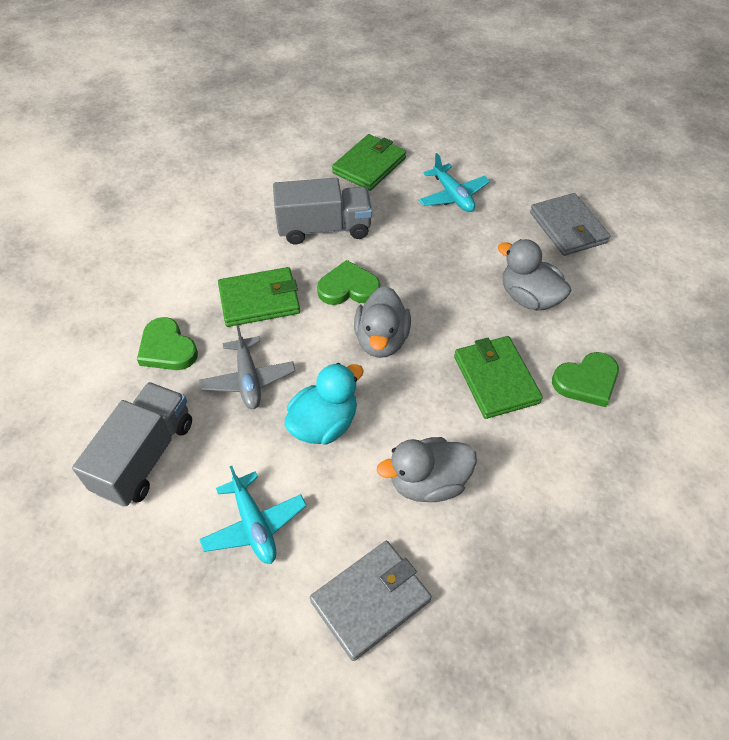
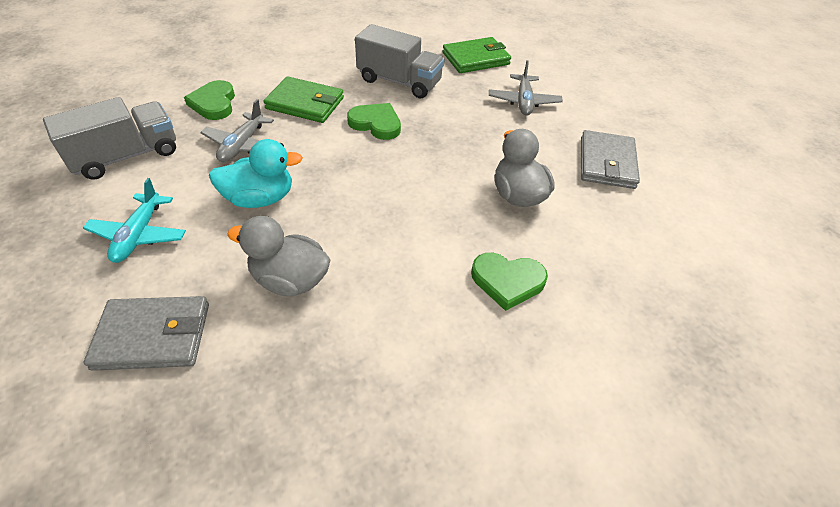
camera: 30 degrees right, 5 degrees down
grey duck [354,286,411,358] -> none
turquoise plane [419,153,490,212] -> grey plane [489,60,563,116]
green wallet [454,336,543,419] -> none

